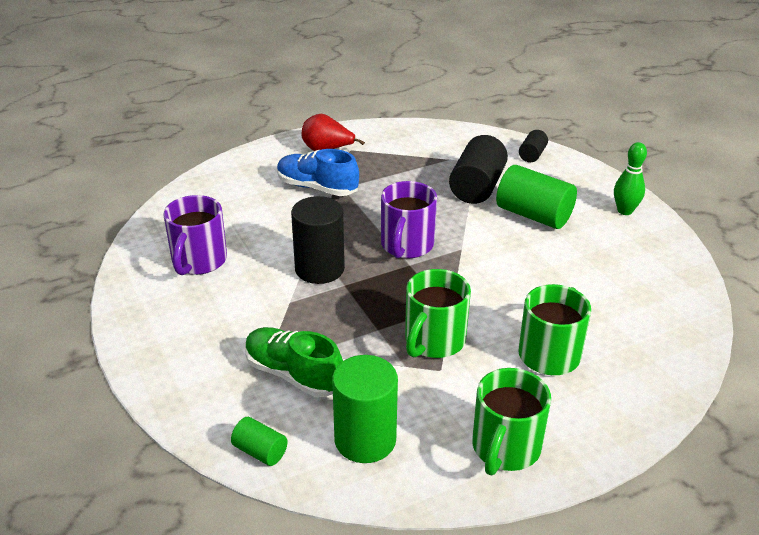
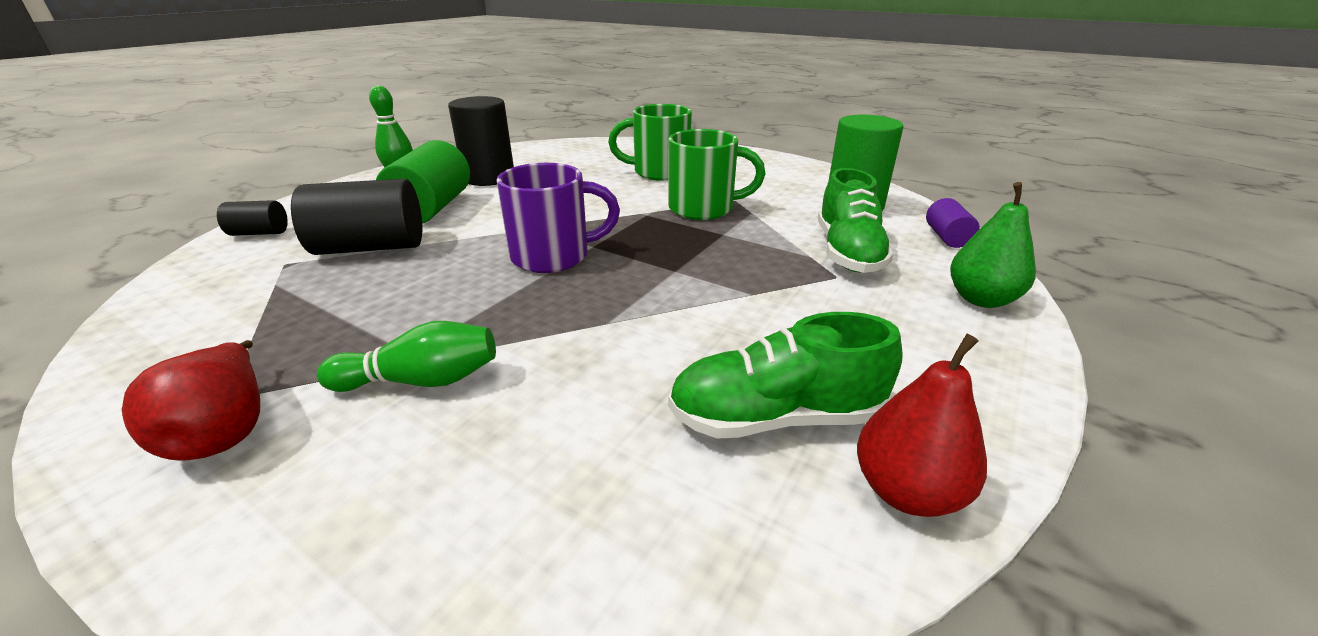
camera: 120 degrees left, 5 degrees down
purple mug [163,195,227,275] -> green shoe [668,312,903,439]
green cylinder [231,417,288,466] -> purple cylinder [926,198,980,248]
blue shoe [277,149,359,196] -> green bowling pin [317,321,496,392]
black cylinder [291,196,345,284] -> black cylinder moved to [448,96,514,186]
green mug [472,368,551,475] -> none
none -> red pear [857,334,987,517]
none -> green pear [950,182,1036,308]

